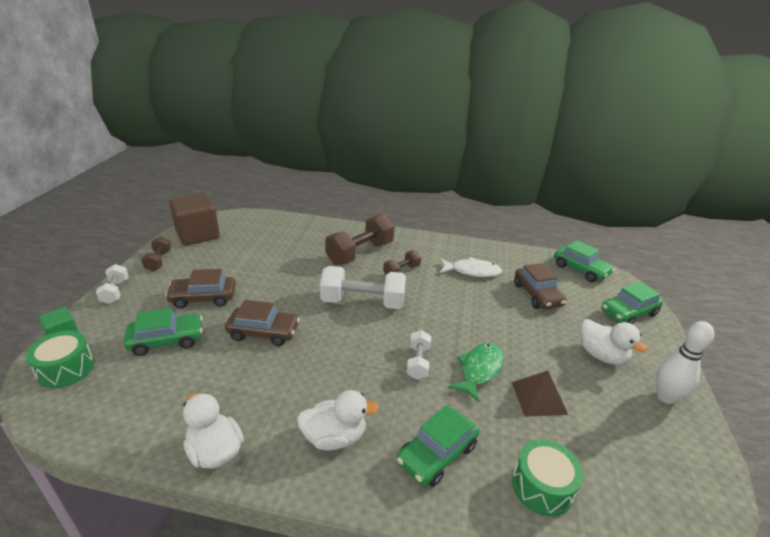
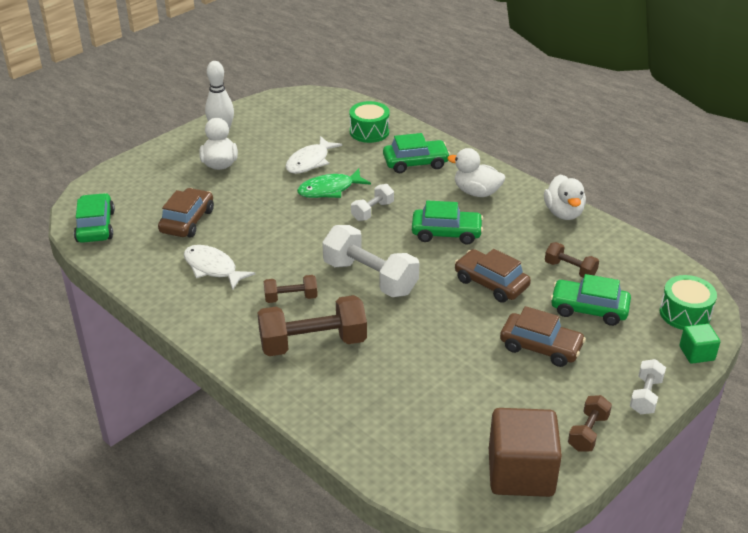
camera: 145 degrees left, 5 degrees up
brown pyramid [511,371,568,417] -> white fish [285,136,342,174]
green car [601,282,663,324] -> green car moved to [412,200,483,245]
none -> brown dumbbell [545,242,599,278]

